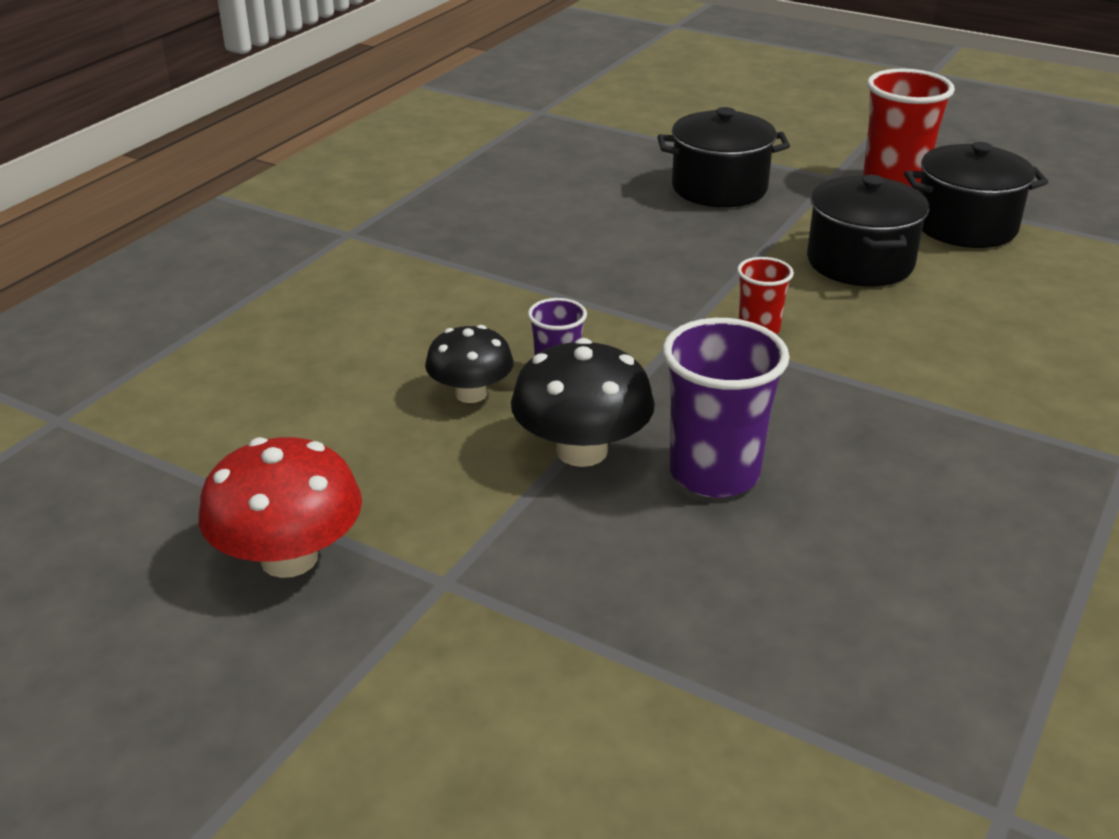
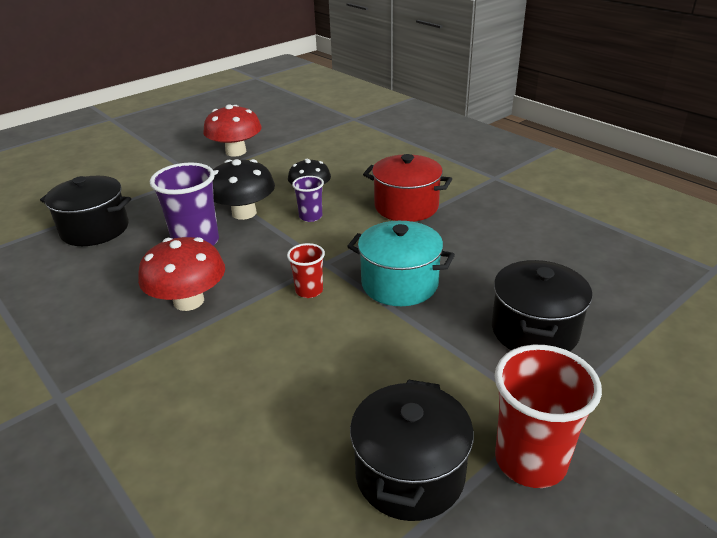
camera: 110 degrees right, 0 degrees up
black pot [807,175,929,286] -> black pot moved to [40,176,131,246]
none -> red mushroom [138,237,225,311]
none -> turquoise pot [347,221,455,306]
none -> red pot [363,154,452,222]

